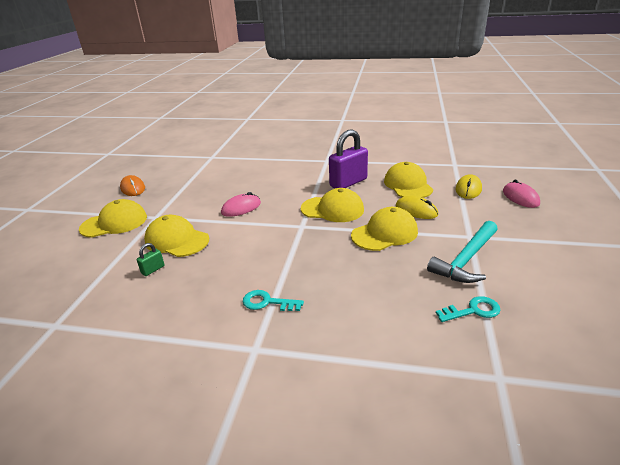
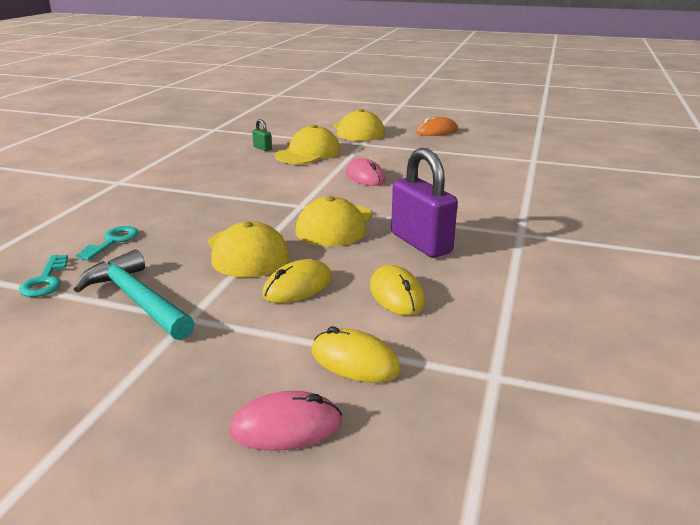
camera: 95 degrees right, 5 degrees down
turquoise key [243,290,304,311] -> turquoise key moved to [76,226,139,261]
yellow cap [384,162,433,198] -> yellow mouse [370,265,425,316]

